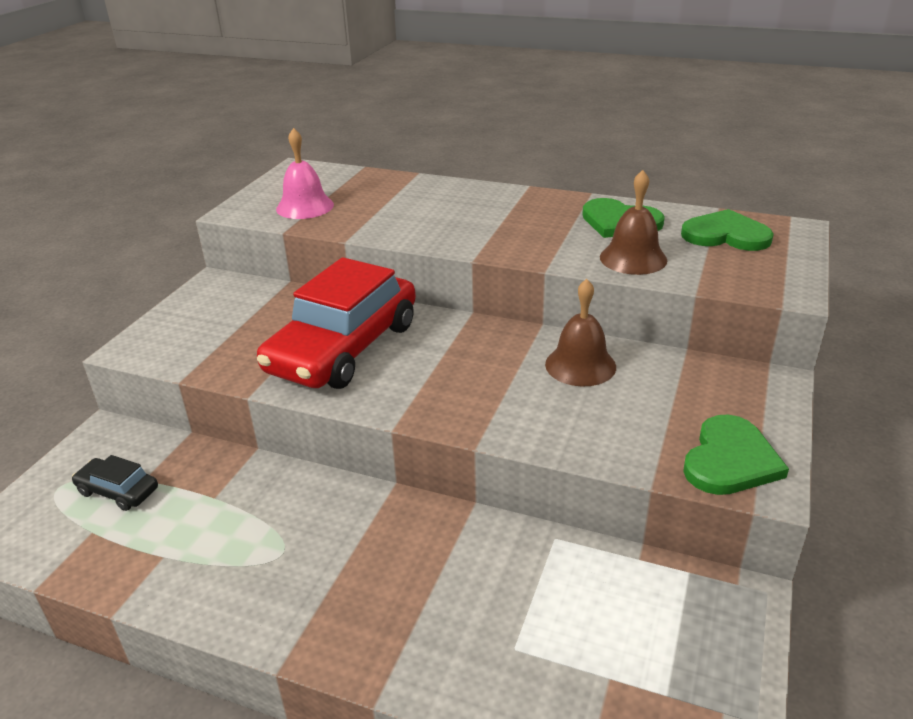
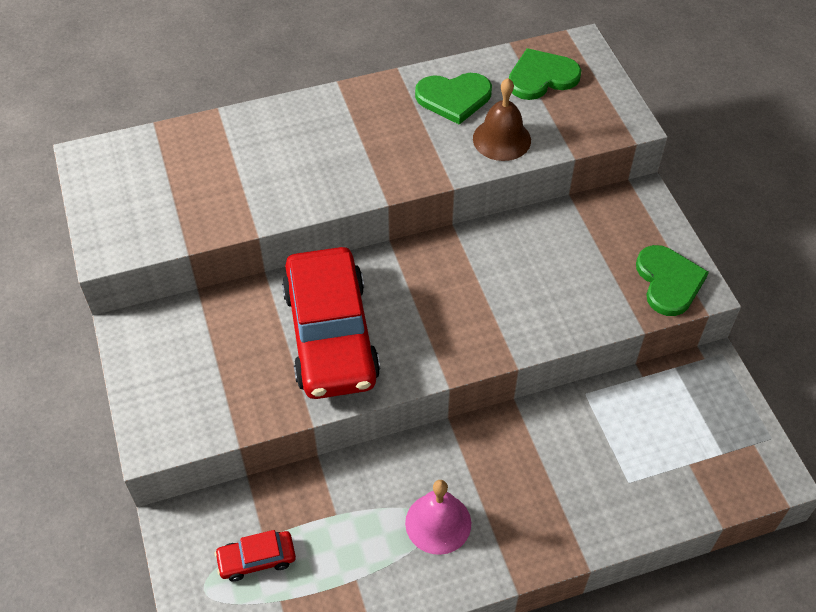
camera: 40 degrees left, 20 degrees up
black car [72,455,158,511] -> red car [214,530,296,582]
pink bell [276,128,334,219] -> pink bell moved to [405,480,471,555]
brown bell [545,279,616,387] -> none

